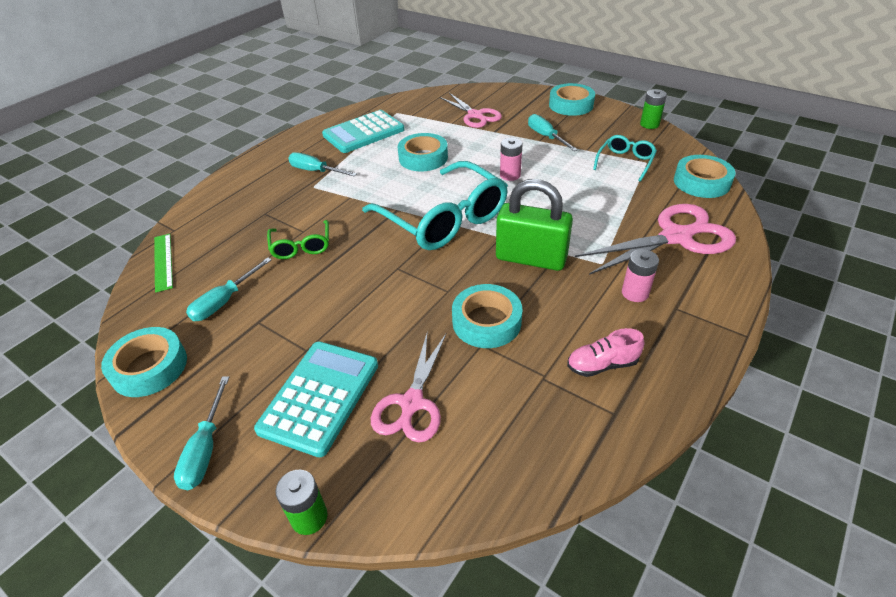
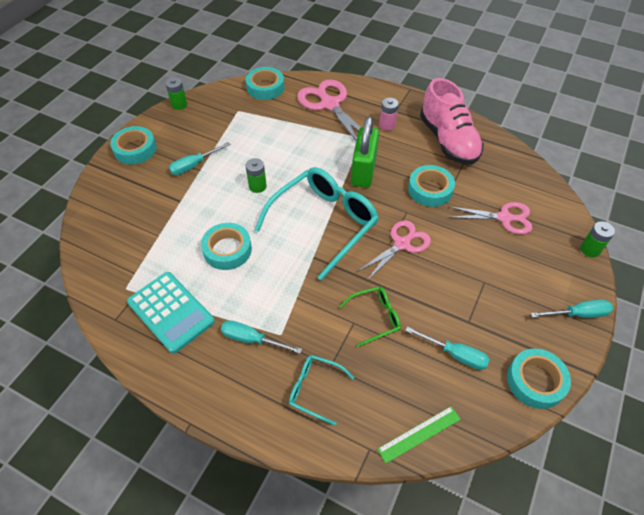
camera: 100 degrees left, 10 degrees up
turquoise calculator [254,341,378,457] -> none
turquoise screwdriver [288,152,357,177] -> turquoise screwdriver turned 90 degrees clockwise [221,320,302,354]
pink scissors [440,93,502,128] -> pink scissors moved to [357,220,431,280]
pink battery [500,138,523,181] -> green battery [246,158,267,193]
pink shoe [567,328,645,377] -> pink shoe [420,78,484,165], size x2.21
turquoise glasses [593,135,657,182] -> turquoise glasses moved to [289,355,354,425]

